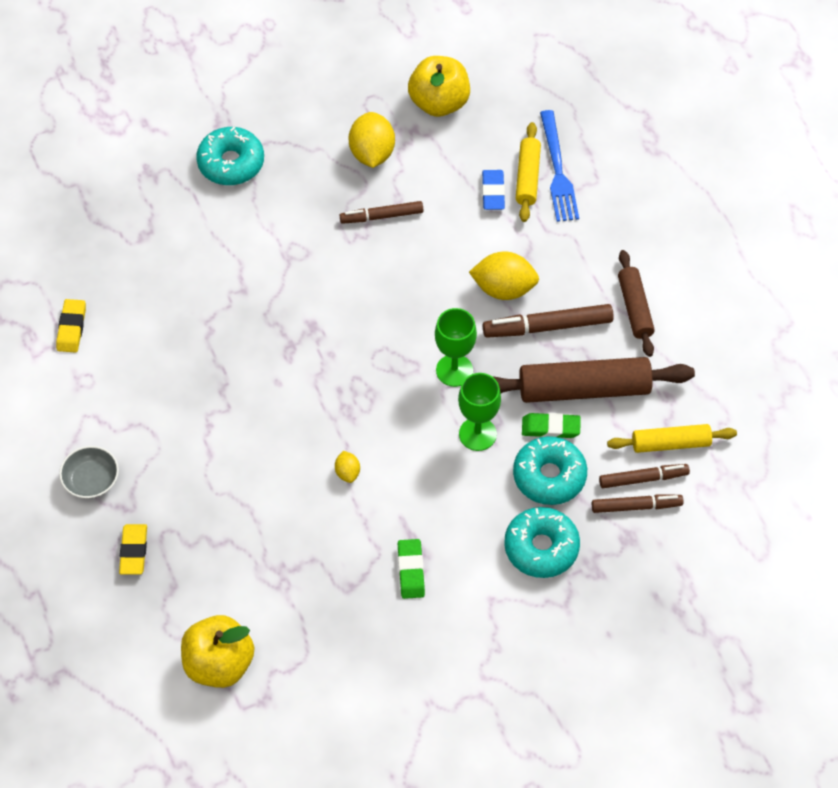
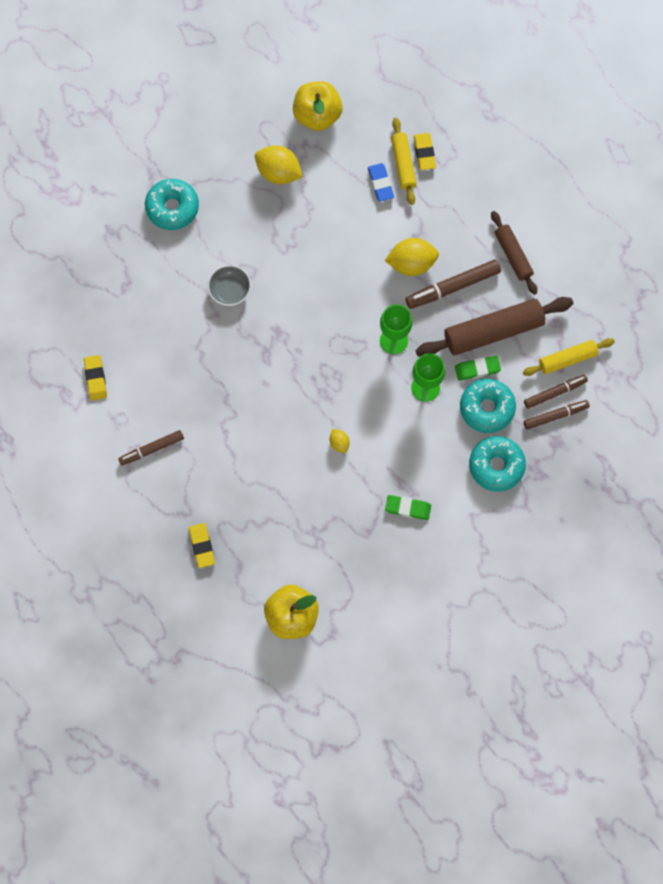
camera: 15 degrees left, 15 degrees up
grey bowl [59,446,119,499] -> grey bowl moved to [207,265,251,306]
brown marker [340,201,424,224] -> brown marker moved to [118,430,184,466]
yellow lemon [349,112,395,168] -> yellow lemon turned 45 degrees counterclockwise [255,146,303,184]
green eraser [398,539,425,599] -> green eraser turned 60 degrees counterclockwise [385,495,431,520]
blue fork [540,110,579,222] -> yellow eraser [414,133,436,170]

